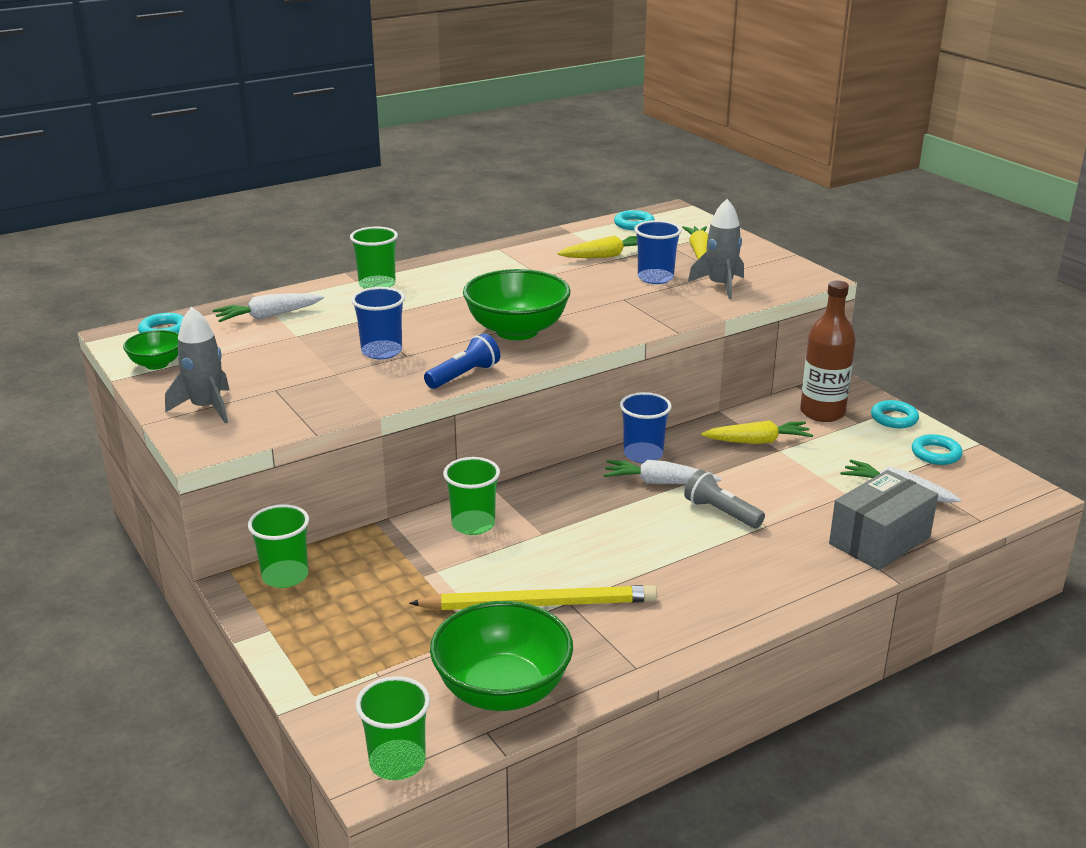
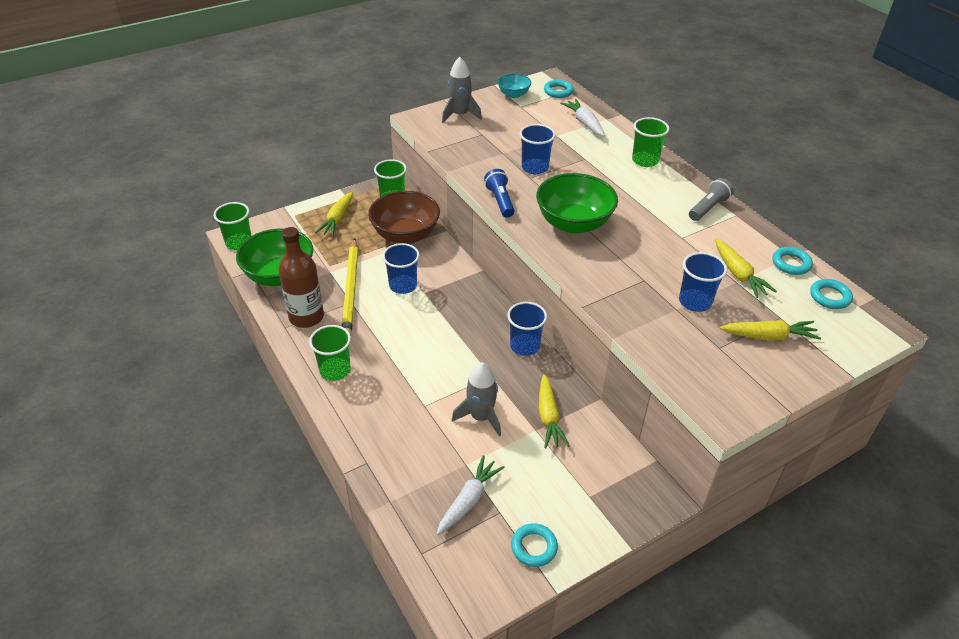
camera: 90 degrees right, 15 degrees up
green bowl [123,330,179,370] -> turquoise bowl [498,74,531,98]
blue flashlight [424,333,500,389] -> blue flashlight turned 150 degrees counterclockwise [484,169,514,218]
green cup [443,457,500,535] -> green cup moved to [309,325,351,381]
white carrot [603,460,721,484] -> none
grey flashlight [684,470,765,528] -> grey flashlight moved to [689,178,734,221]
grey rocket [688,199,744,299] -> grey rocket moved to [452,362,501,436]
brown bottle [800,281,856,422] -> brown bottle moved to [278,227,324,328]
grey box [829,470,938,570] -> none
turquoise ring [871,400,919,428] -> turquoise ring moved to [772,247,813,275]
none -> yellow carrot [315,192,353,236]
none -> brown bowl [368,191,440,244]
none -> blue cup [382,243,419,294]

